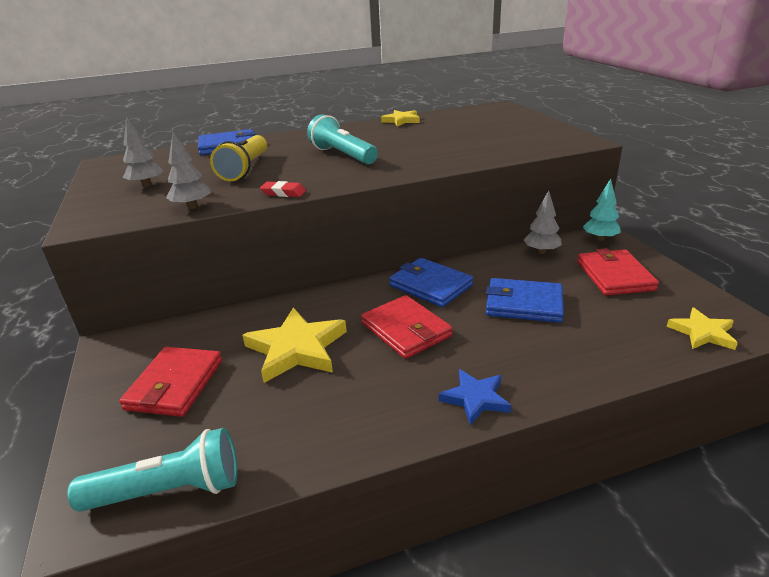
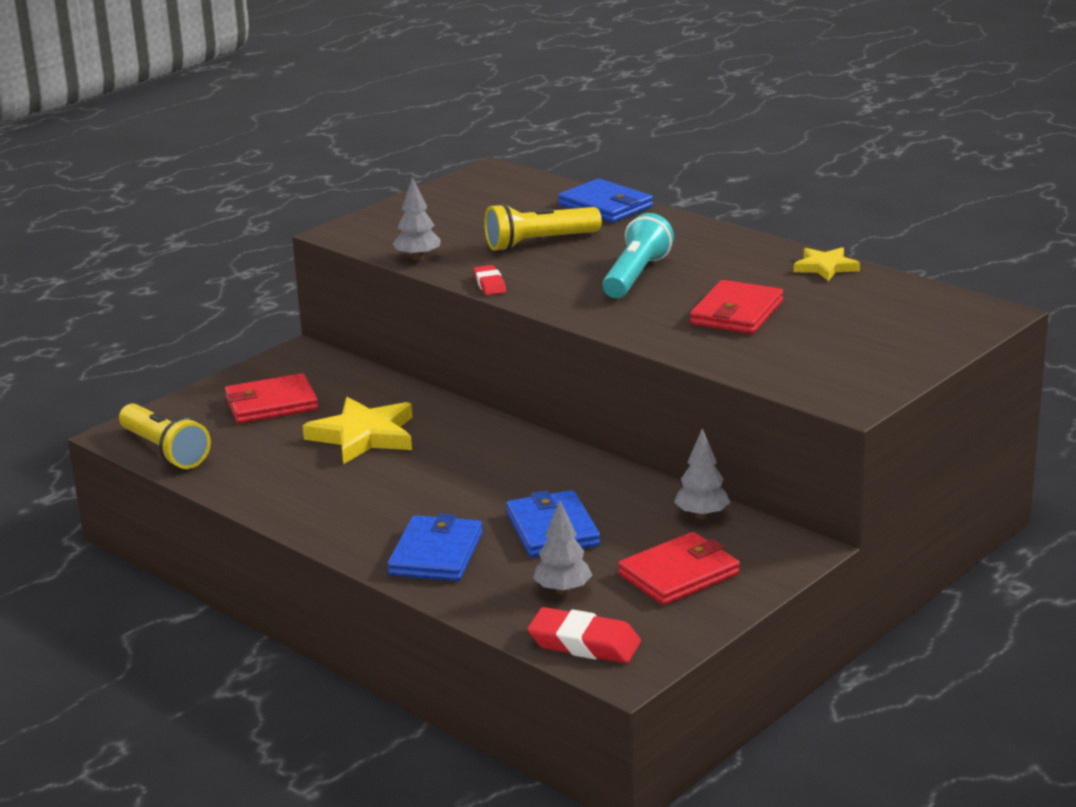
camera: 60 degrees right, 5 degrees down
turquoise flashlight [67,428,237,512] -> yellow flashlight [119,404,211,469]
grey tree [123,116,164,187] -> grey tree moved to [533,500,592,594]
red wallet [361,295,452,359] -> red wallet moved to [690,280,783,334]
blue wallet [389,258,473,307] -> blue wallet moved to [387,513,483,581]
blue star [439,369,511,425] -> none
turquoise tree [583,179,621,241] -> none
yellow star [667,308,738,350] -> red eraser [527,607,641,663]

